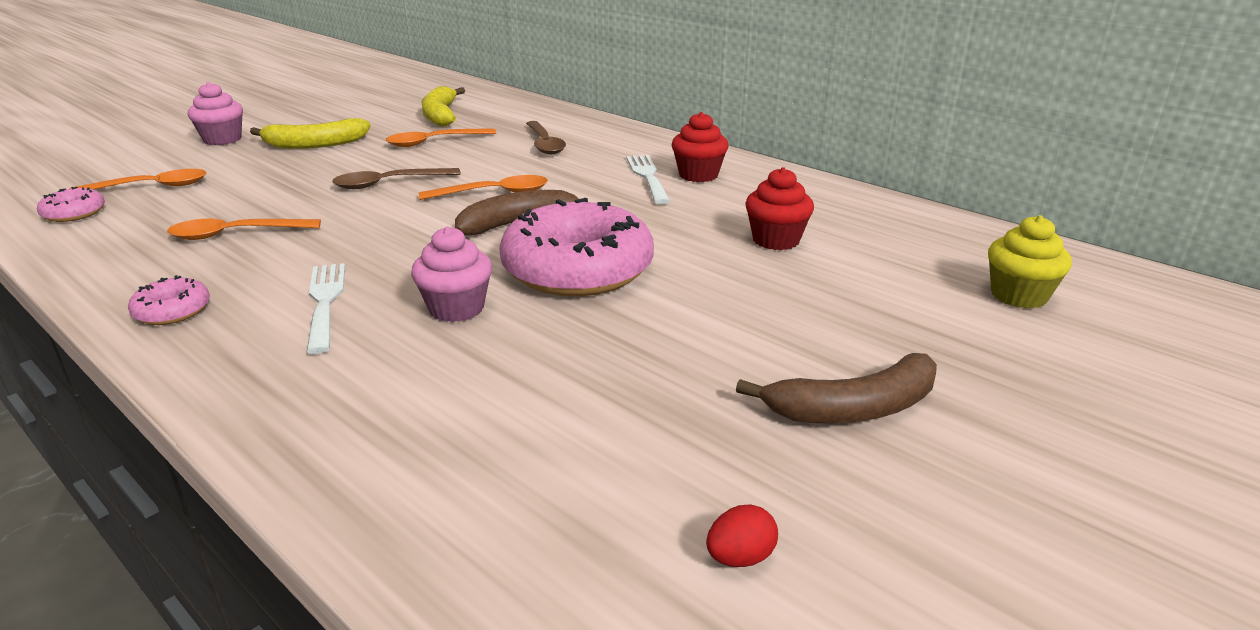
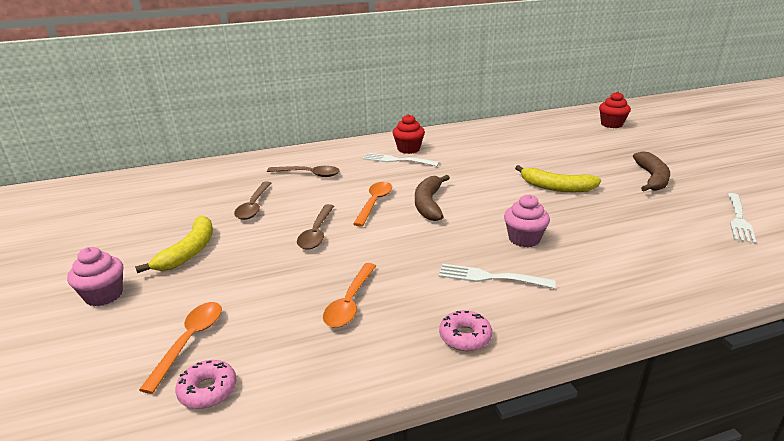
camera: 60 degrees left, 0 degrees up
orange spoon [386,128,496,147] -> brown spoon [234,182,271,220]
yellow banana [422,86,465,127] -> yellow banana moved to [515,165,601,192]
pink donut [499,198,654,296] -> none
red egg [706,504,778,567] -> white fork [728,193,756,244]
red cupcake [745,167,814,250] -> red cupcake moved to [599,92,631,128]
yellow cupcake [988,215,1072,309] -> none

